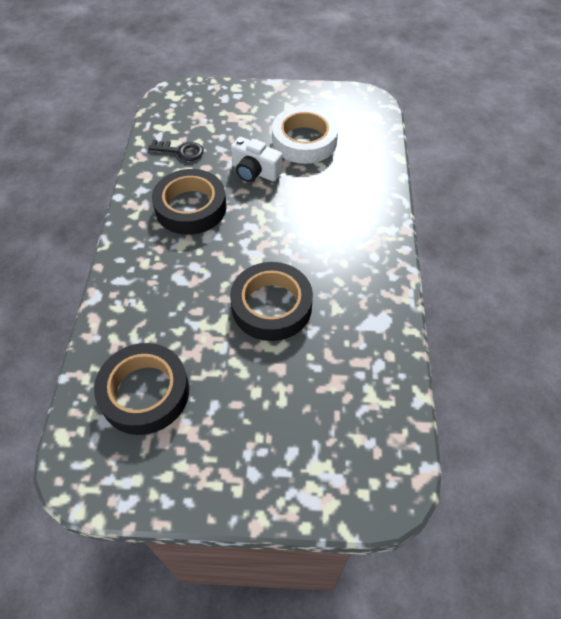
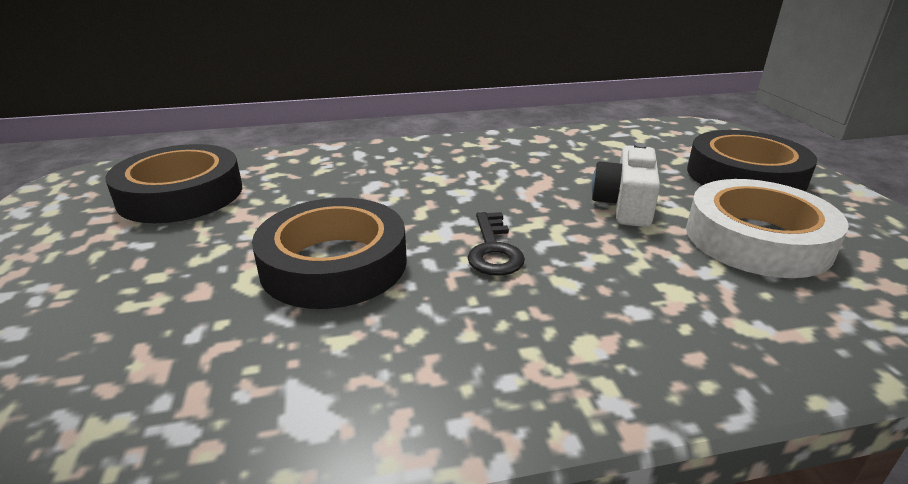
camera: 75 degrees right, 25 degrees down
black key [148,140,204,161] -> black key moved to [468,212,525,276]
black tape [152,169,227,235] -> black tape moved to [687,130,817,192]

